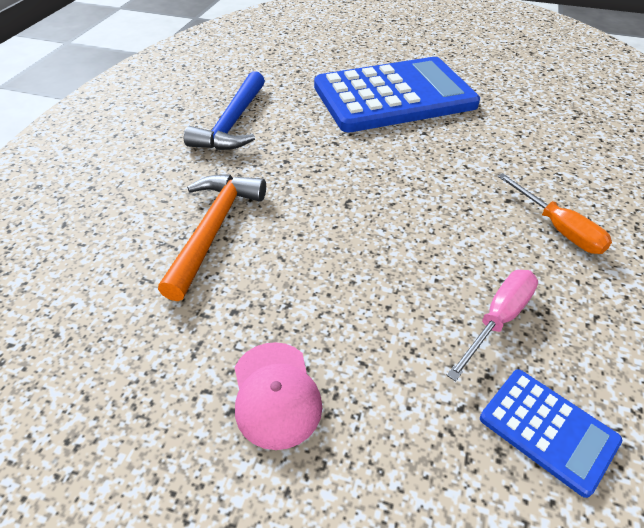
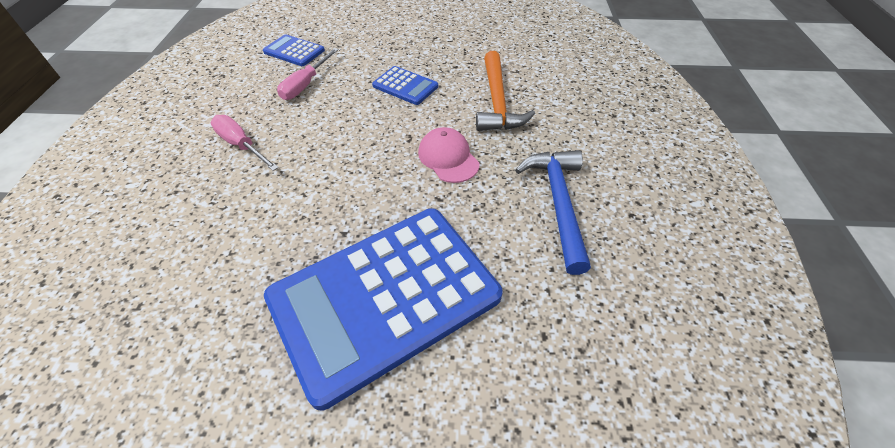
camera: 165 degrees right, 5 degrees up
pink cap [234,342,322,450] -> pink cap moved to [418,127,480,183]
orange screwdriver [497,173,612,254] -> pink screwdriver [210,115,279,171]
none -> blue calculator [372,66,438,105]

